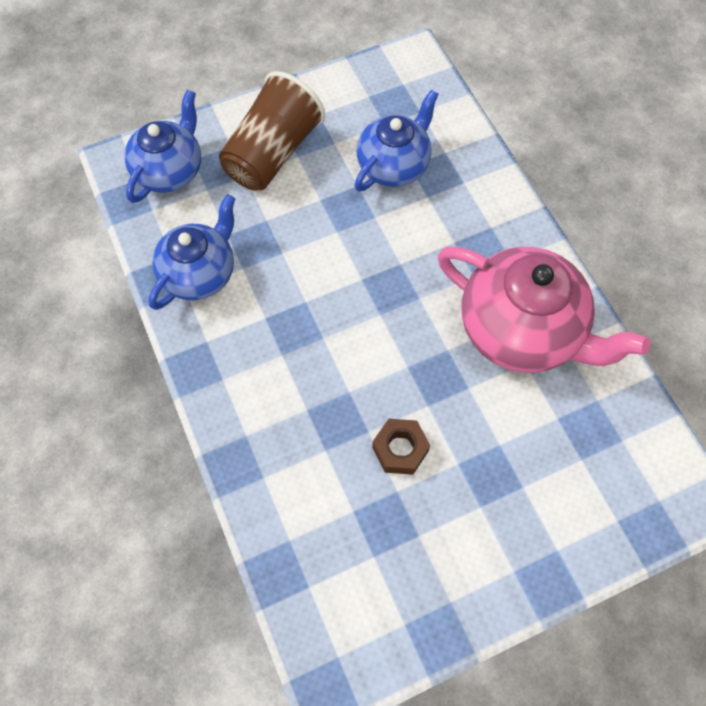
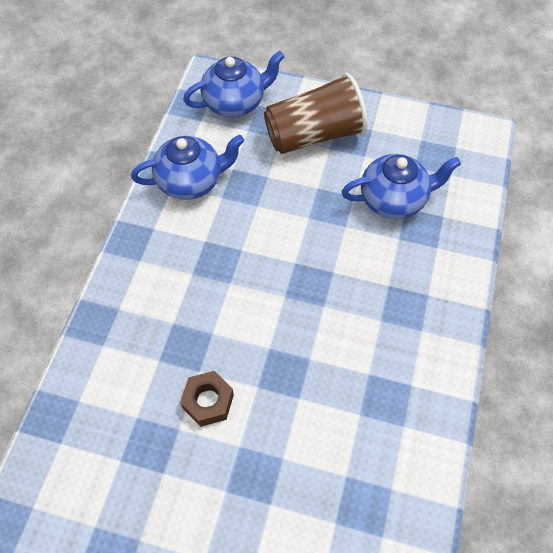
camera: 40 degrees right, 5 degrees down
pink teapot [438,247,650,373] -> none

